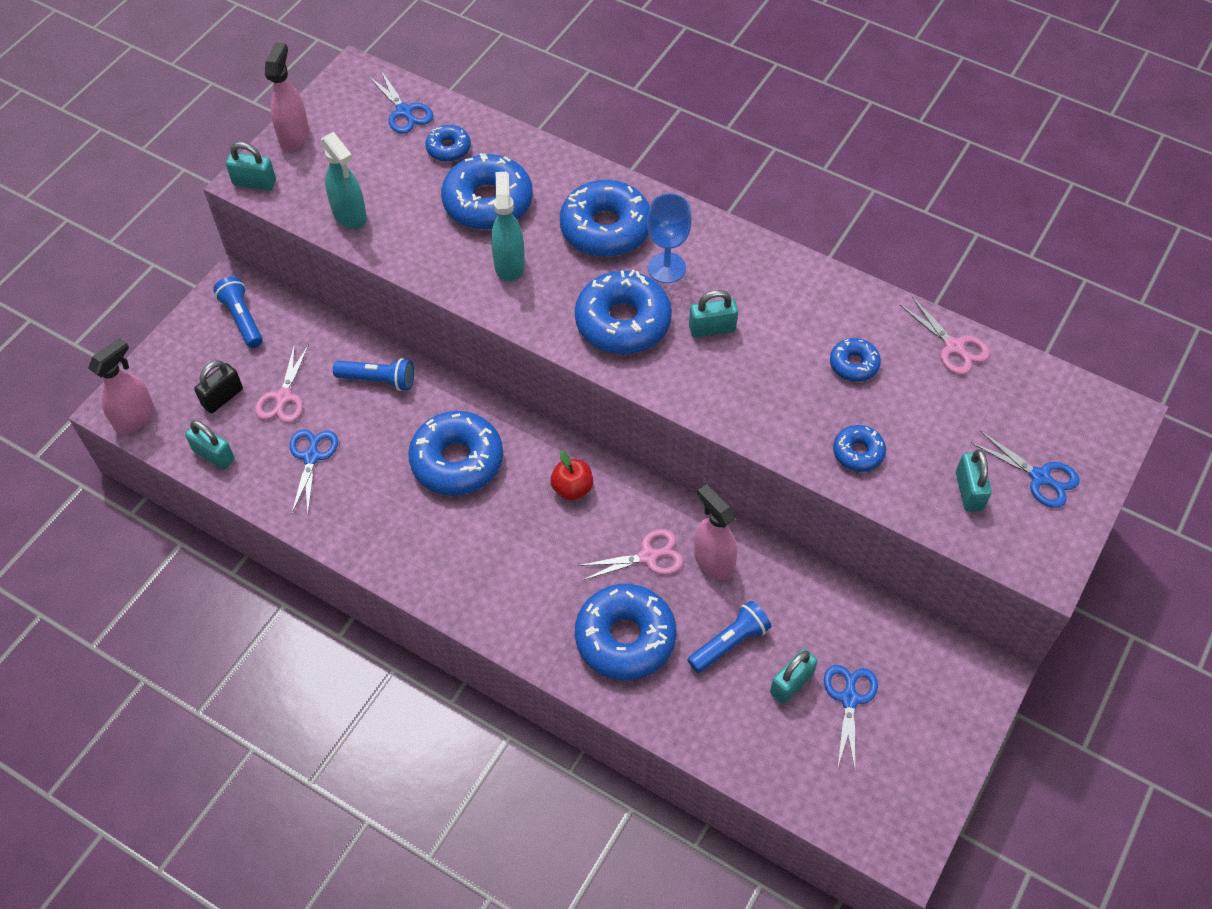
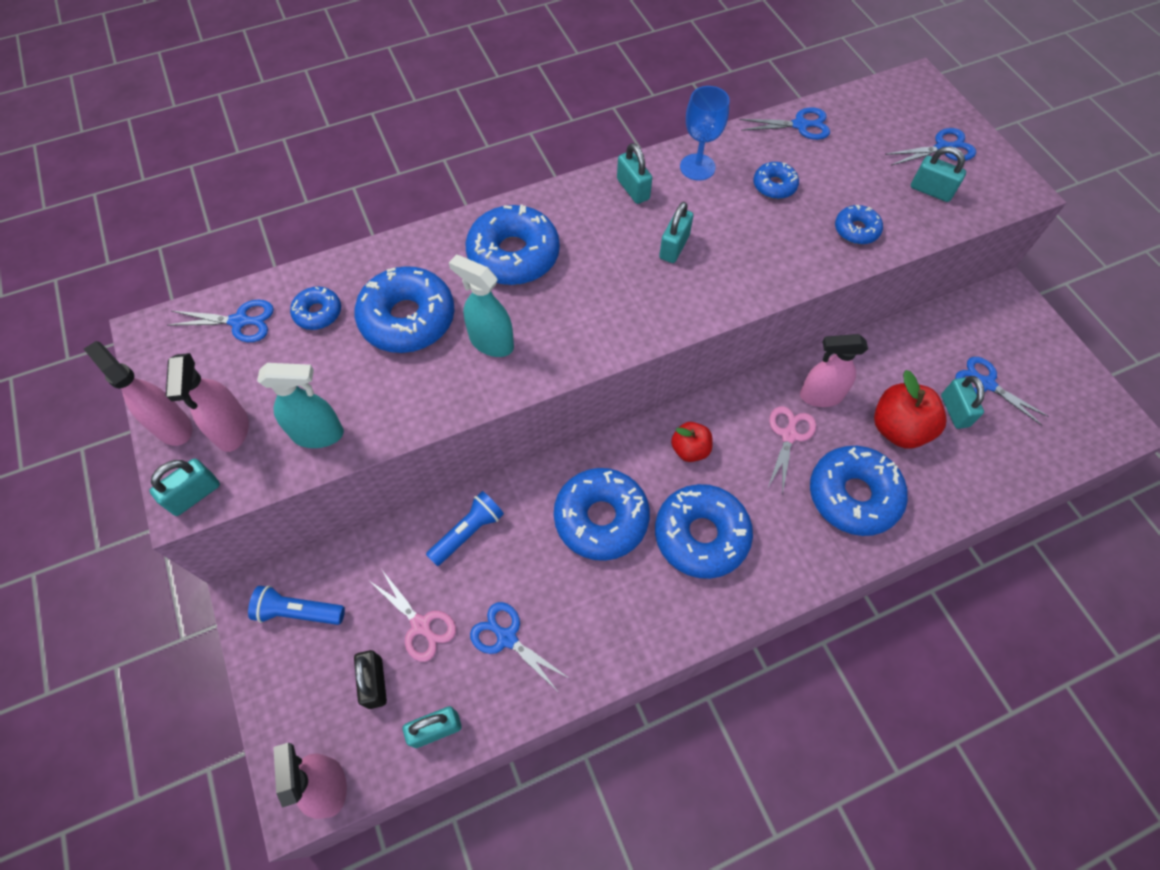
camera: 55 degrees left, 5 degrees up
blue donut [575,270,672,354] -> blue donut moved to [655,484,753,579]
blue goblet [647,193,692,283] -> blue goblet moved to [680,86,730,181]
blue flashlight [687,601,771,673] -> red apple [874,370,947,449]
pink scissors [900,297,990,375] -> blue scissors [740,107,830,140]
none -> pink spray bottle [166,353,249,452]
none -> turquoise padlock [617,143,652,204]

